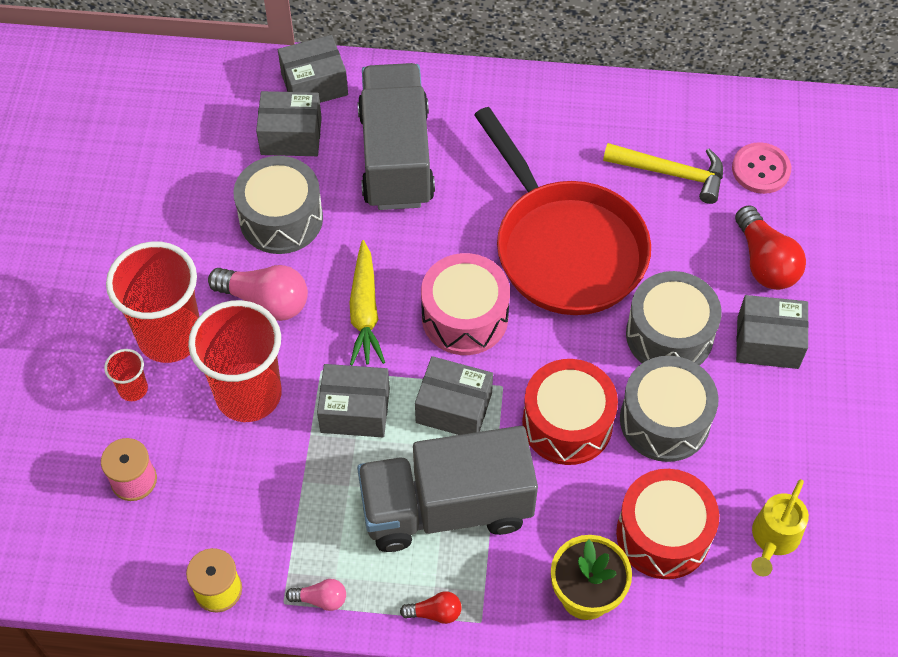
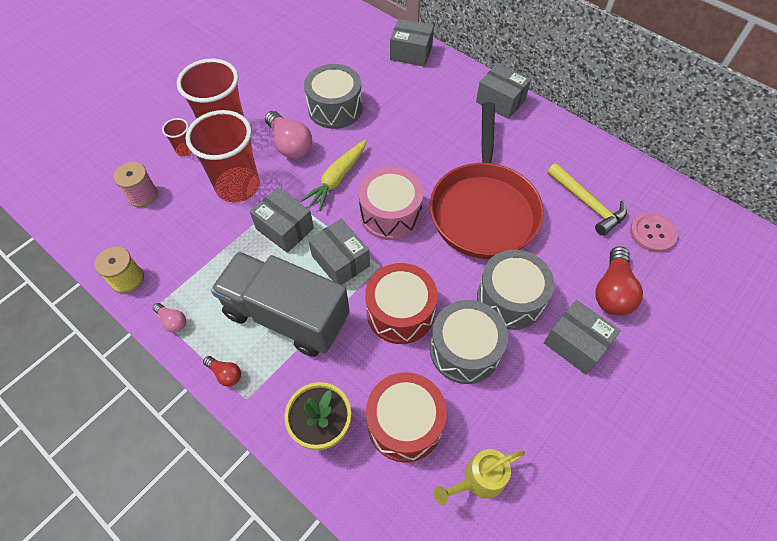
camera: 35 degrees right, 0 degrees up
grey box [256,91,322,156] -> grey box moved to [476,63,531,119]
grey truck [357,63,435,210] -> none

